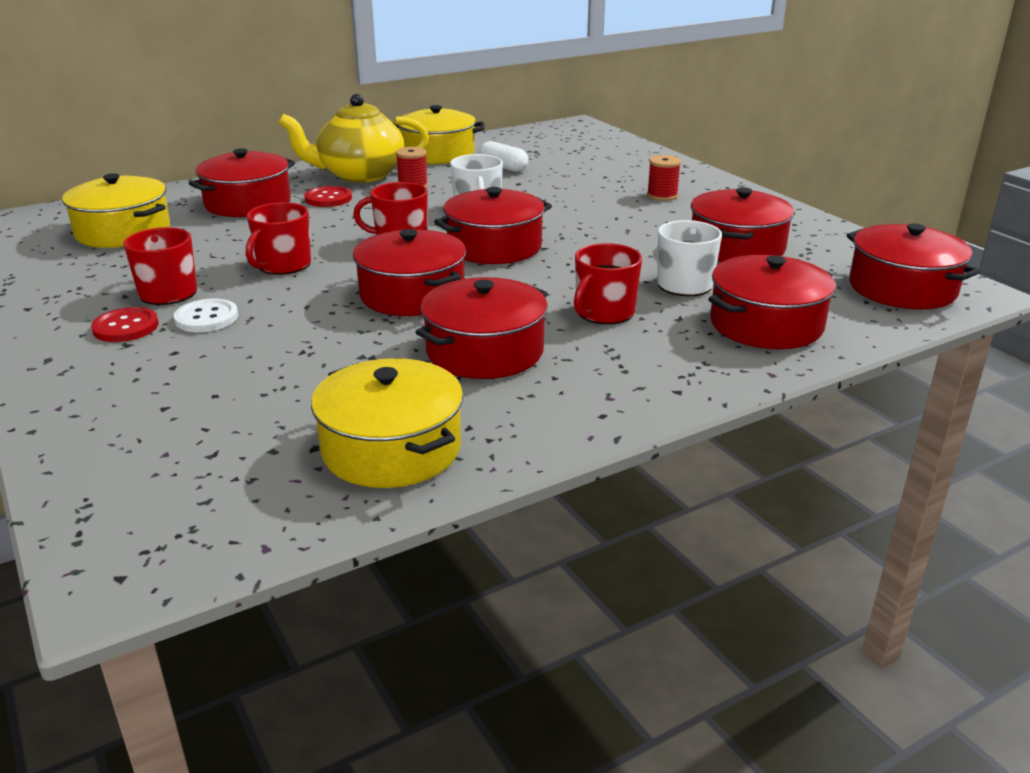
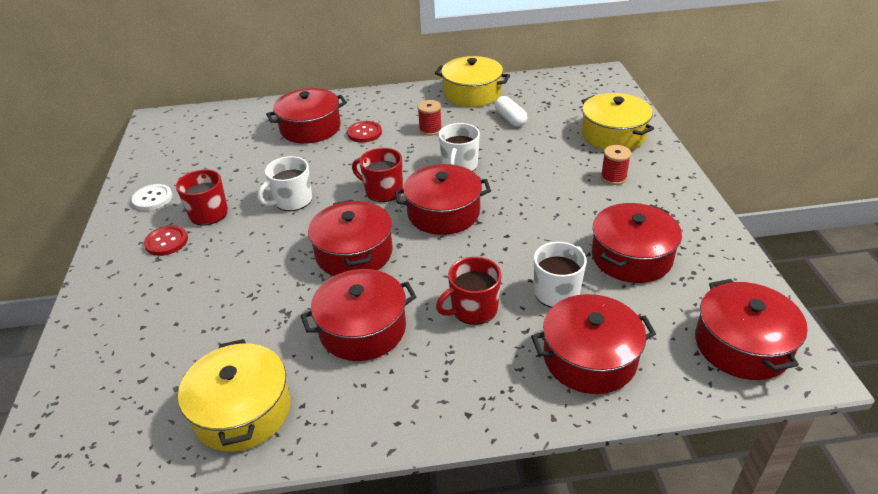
camera: 25 degrees right, 10 degrees up
yellow pot [62,173,170,248] -> yellow pot moved to [581,93,654,150]
white button [174,299,238,332] -> white button moved to [132,184,173,211]
red mug [246,202,311,275] -> white mug [258,156,312,211]
yellow teapot [278,94,429,183] -> none

